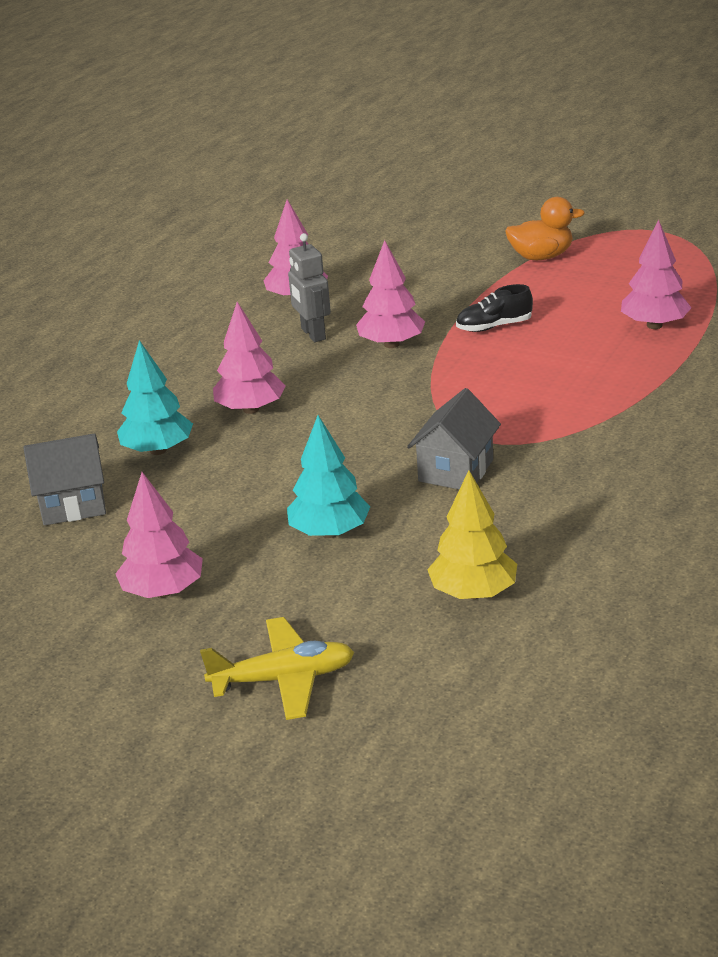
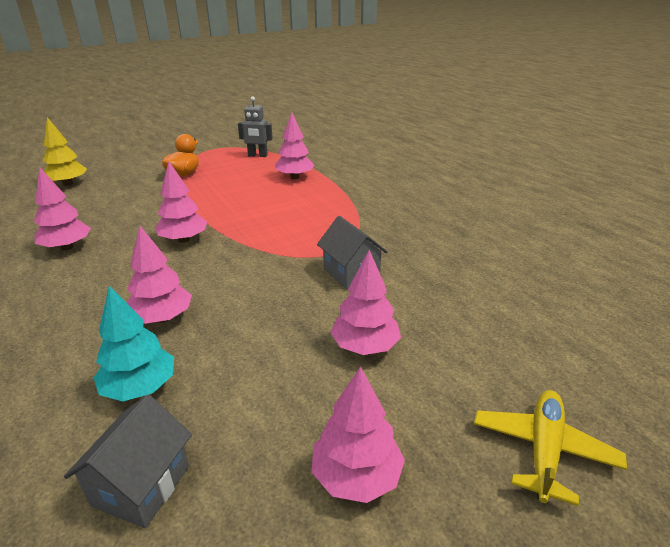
camera: 60 degrees left, 0 degrees up
turquoise tree [287,415,370,538] -> pink tree [330,250,401,355]
grey robot [288,233,331,342] -> grey robot moved to [238,96,273,157]
yellow tree [427,470,517,599] -> yellow tree moved to [42,117,87,186]
black shoe [456,284,533,332] -> none

